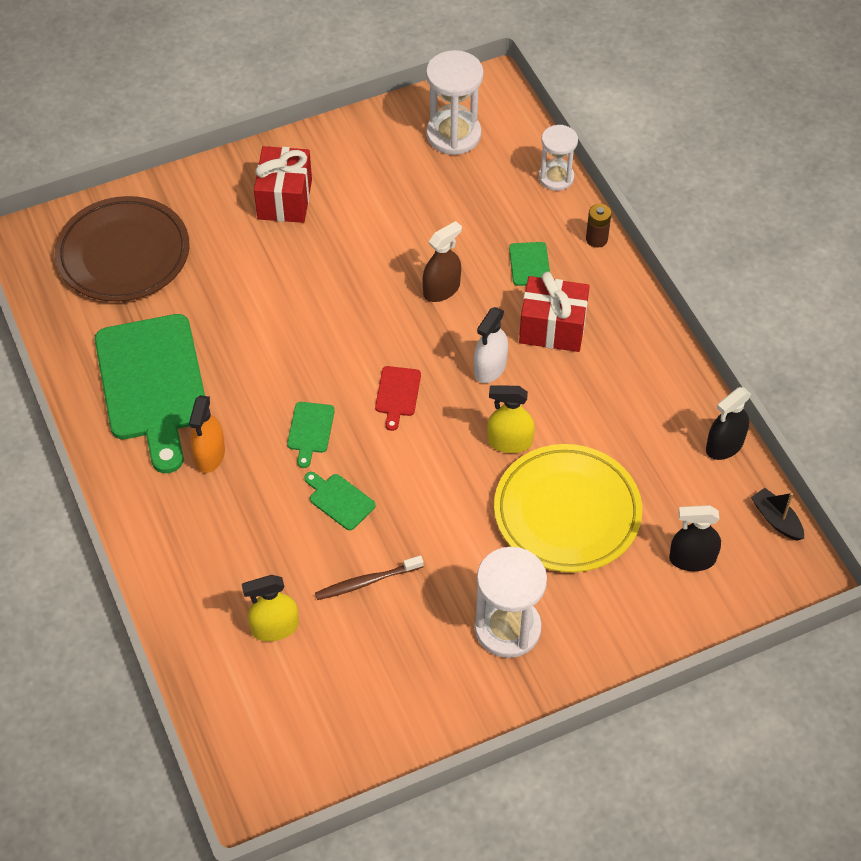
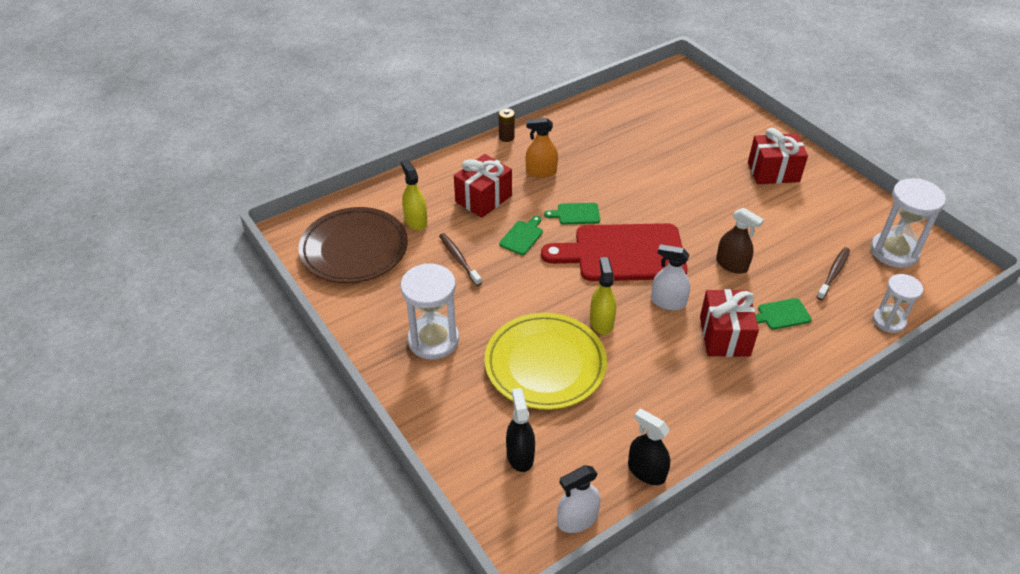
camera: 80 degrees right, 10 degrees down
brown plate [55,196,190,302] -> brown plate moved to [299,207,408,283]
green cutting board [95,314,205,473] -> none
red cutting board [375,366,421,431] -> red cutting board [541,223,688,281], size x2.46
brown battery [586,204,611,248] -> brown battery moved to [499,108,515,142]
black boat [751,488,804,540] -> white spray bottle [557,465,601,533]
none -> red gift [454,154,512,218]
none -> brown toothbrush [817,247,850,300]

